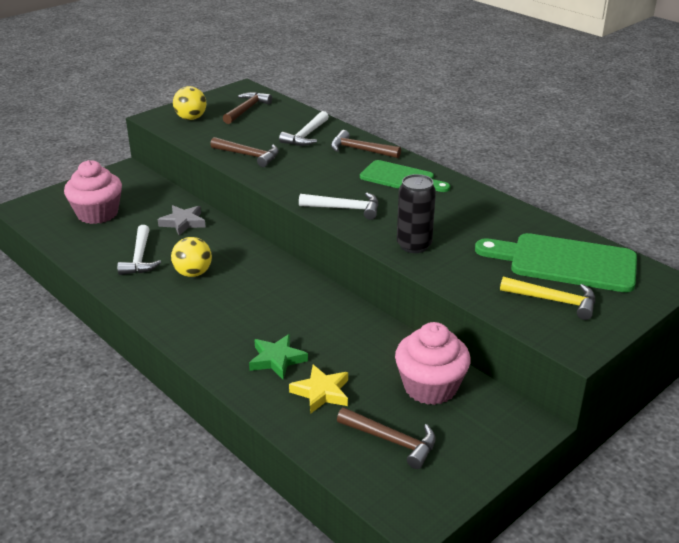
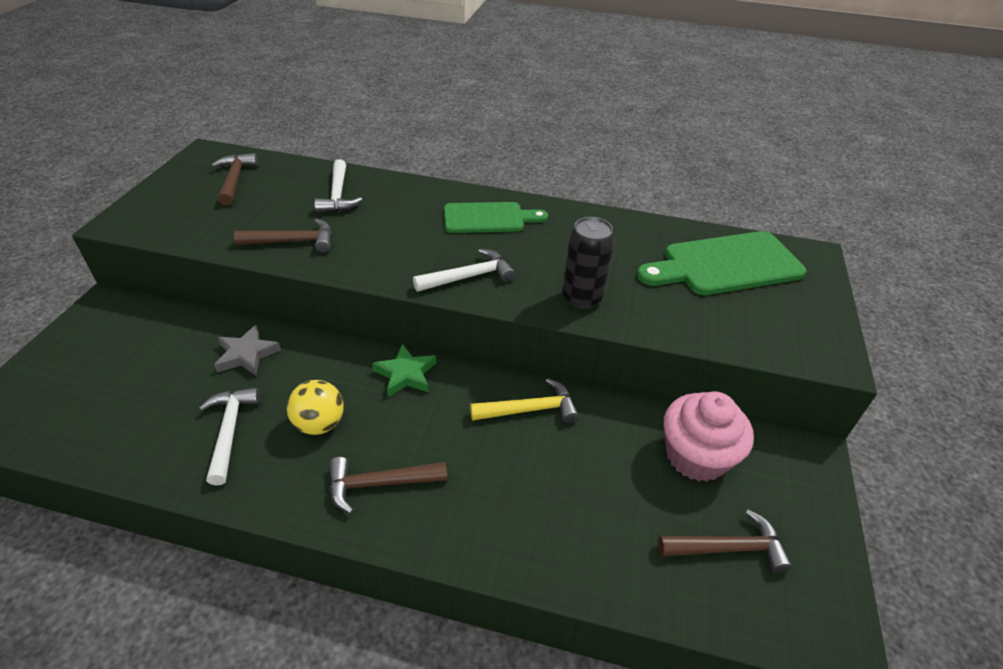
camera: 35 degrees left, 10 degrees up
pink cupcake [64,160,122,224] -> none
white hammer [117,225,161,275] -> white hammer turned 150 degrees counterclockwise [199,387,260,485]
yellow ball [173,86,206,120] -> none
green star [249,334,308,379] -> green star moved to [372,343,436,397]
yellow star [289,365,348,414] -> none
brown hammer [331,130,401,158] -> brown hammer moved to [330,457,447,514]
yellow hammer [500,277,595,320] -> yellow hammer moved to [470,378,579,423]

